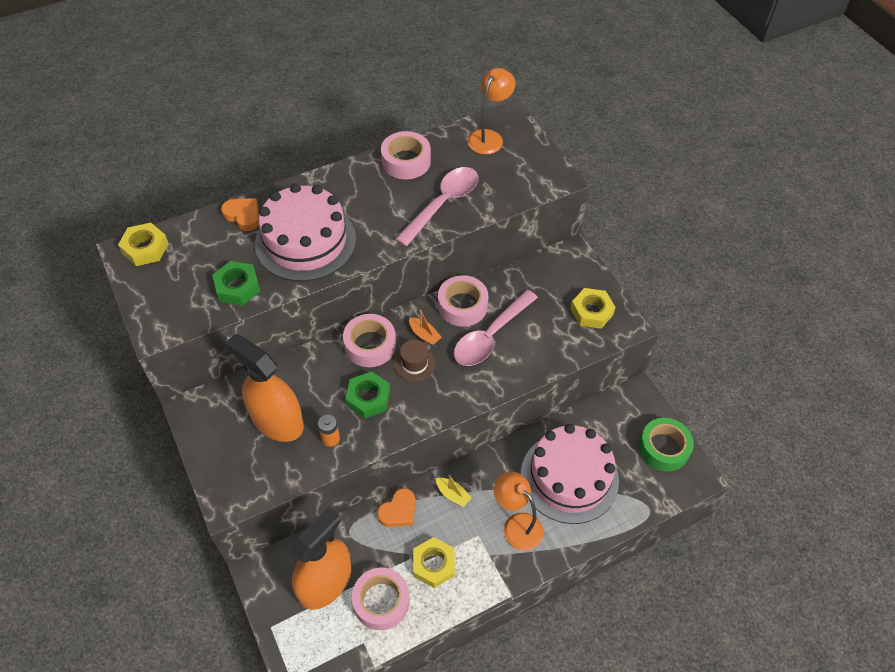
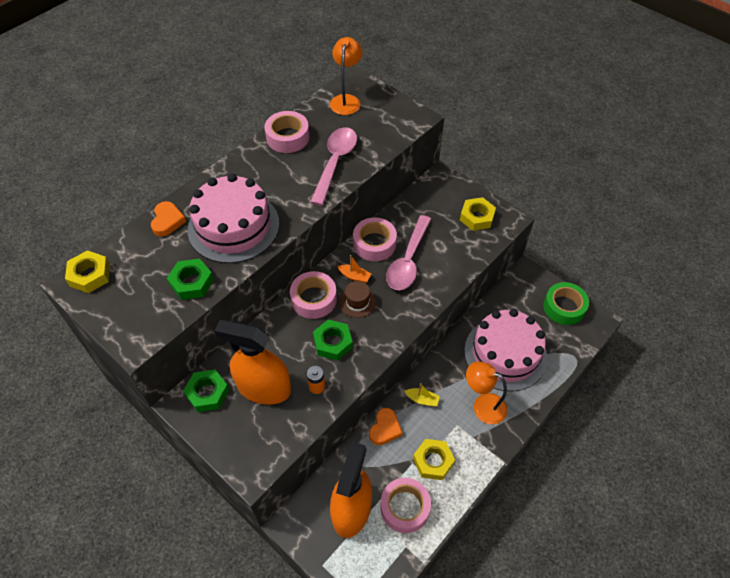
camera: 20 degrees left, 0 degrees up
orange heart [221,198,259,231] -> orange heart turned 75 degrees clockwise [151,201,186,237]
none -> green nut [183,369,229,412]

